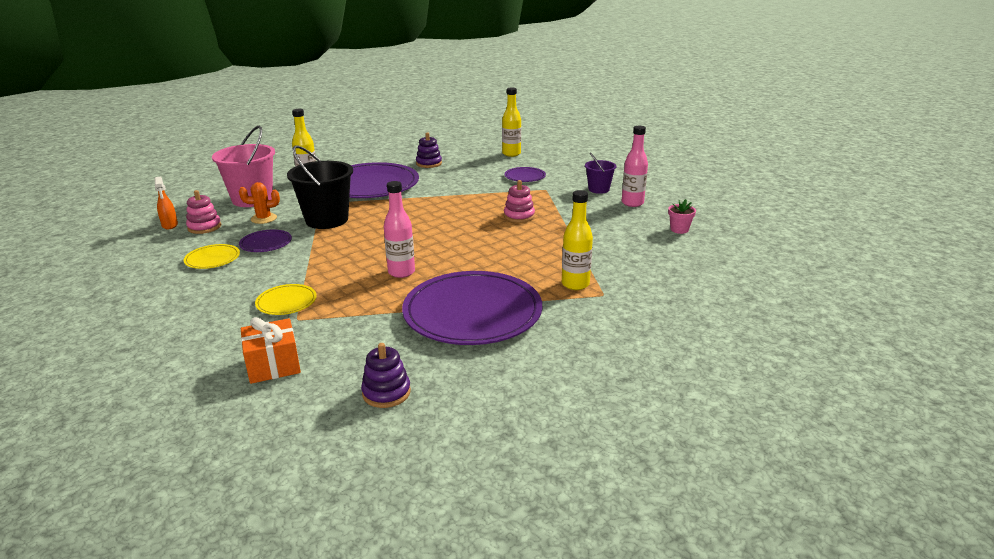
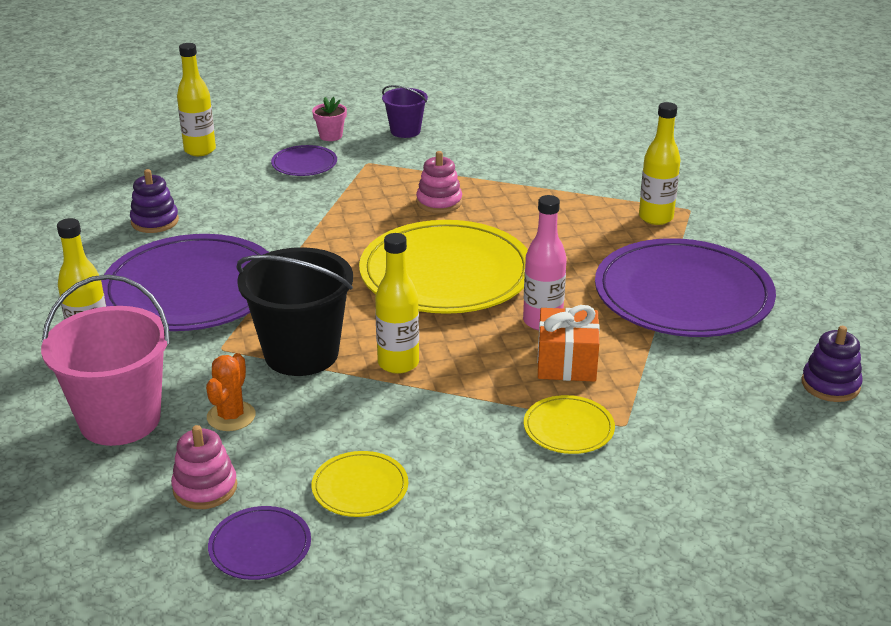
camera: 65 degrees left, 5 degrees up
orange spray bottle [155,176,178,229] -> none
purple plate [239,230,292,252] -> purple plate moved to [208,506,311,580]
orange gift [241,317,301,384] -> orange gift moved to [537,305,600,382]
pink bottle [622,126,648,207] -> none
pink flower pot [668,199,696,234] -> pink flower pot moved to [312,97,347,141]
none -> yellow plate [359,220,528,314]
none -> yellow bottle [375,233,419,374]

